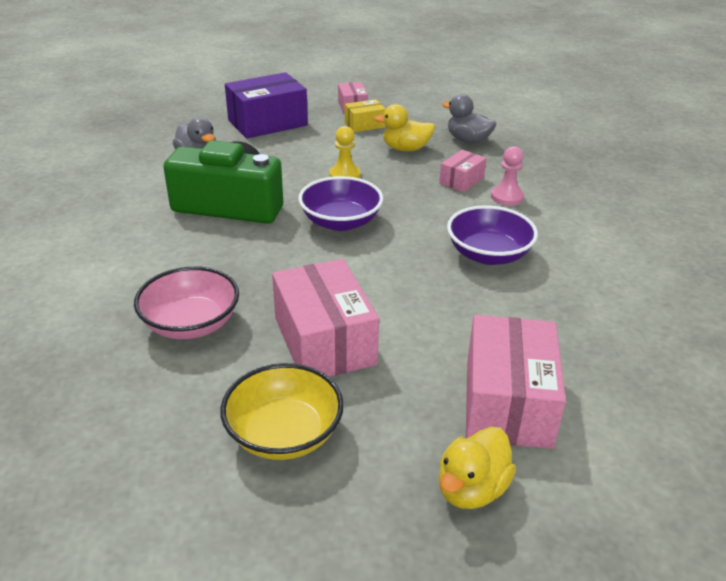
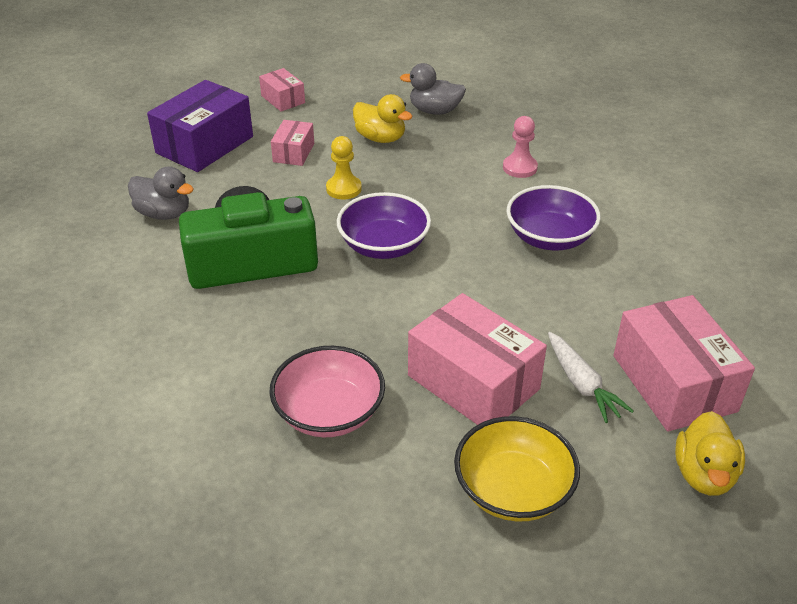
camera: 25 degrees left, 5 degrees up
yellow box [345,99,386,132] -> none
yellow duck [374,104,435,151] -> yellow duck turned 120 degrees counterclockwise [353,94,413,143]
pink box [439,150,486,192] -> pink box moved to [271,120,314,166]
none -> white carrot [548,332,634,423]

